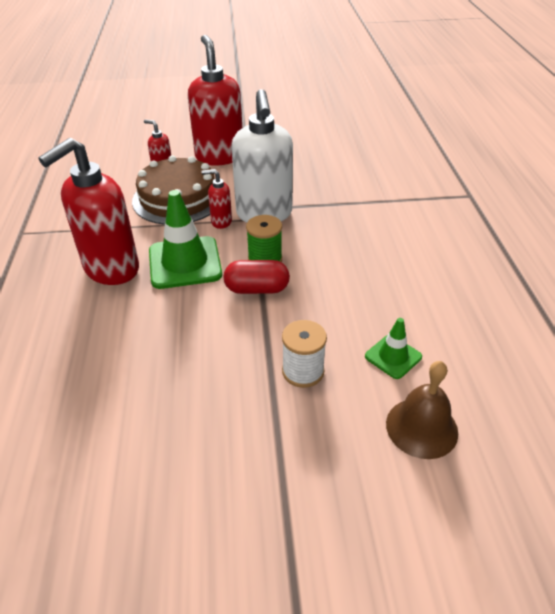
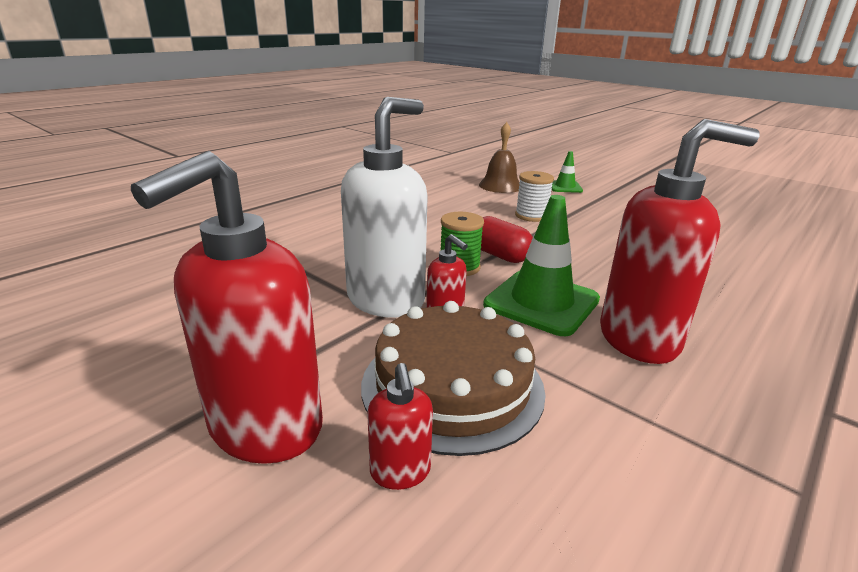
camera: 135 degrees left, 15 degrees down
green traffic cone [365,318,422,379] -> green traffic cone moved to [551,151,583,193]

